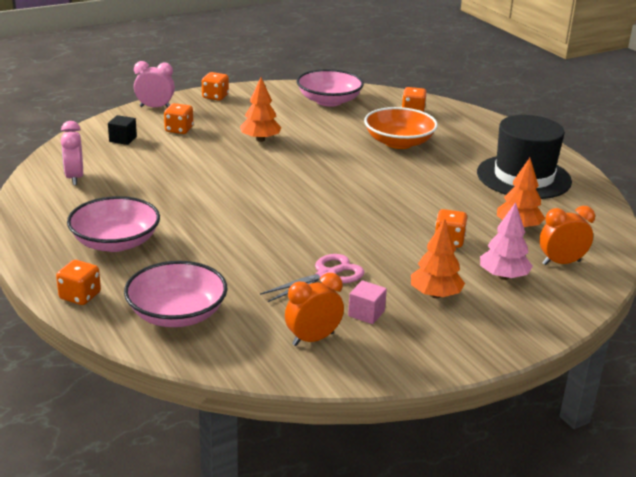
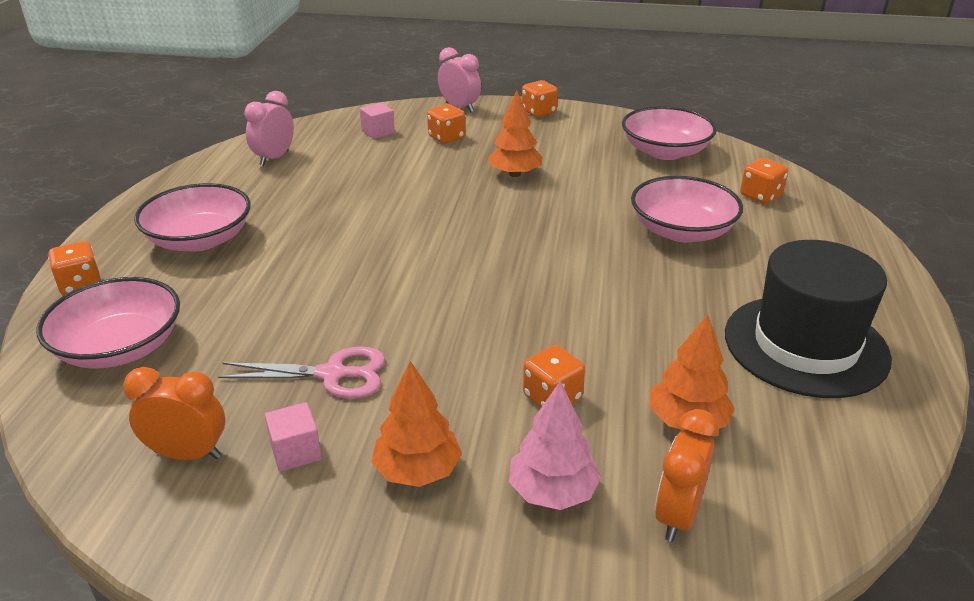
camera: 40 degrees right, 5 degrees up
black cube [108,115,137,145] -> pink cube [360,103,395,139]
orange bowl [364,107,438,149] -> pink bowl [631,176,743,243]
orange clock [539,206,595,265] -> orange clock turned 90 degrees counterclockwise [655,409,719,542]

